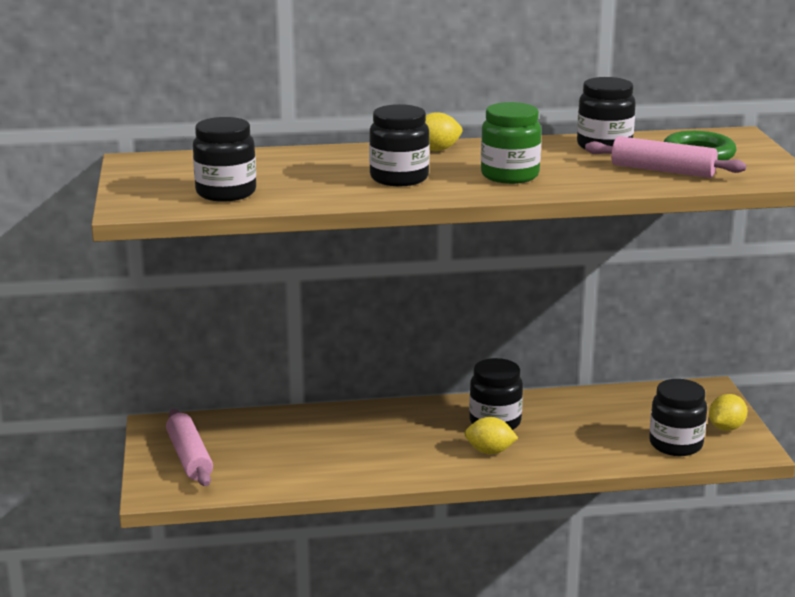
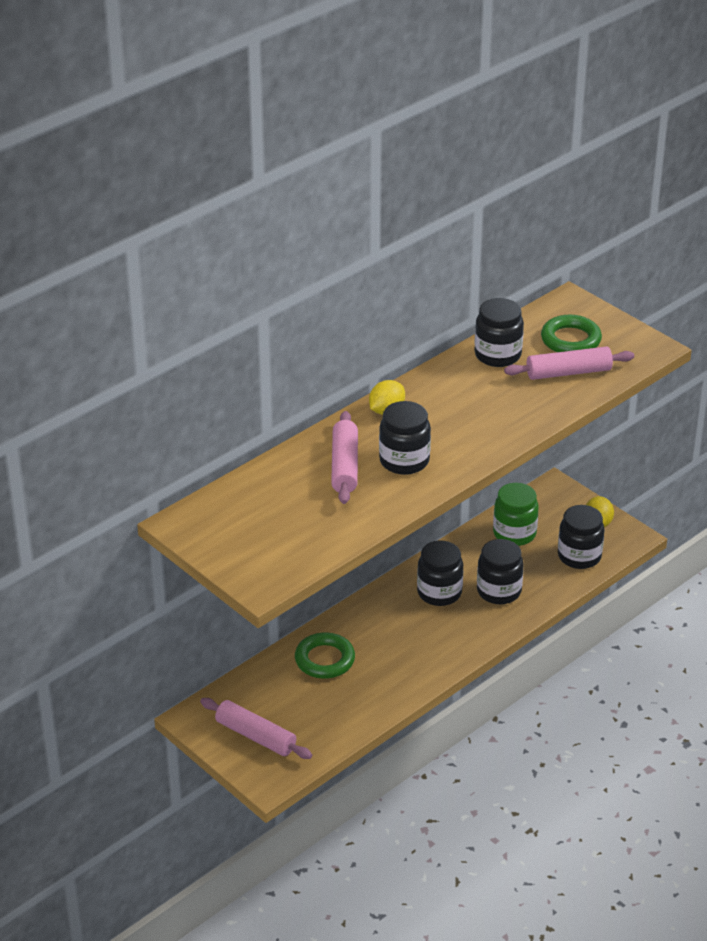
camera: 35 degrees left, 15 degrees up
black jar [193,117,256,202] -> black jar moved to [477,539,524,604]
yellow lemon [464,417,518,454] -> none
green jar [481,102,541,184] -> green jar moved to [493,483,539,546]
none -> green ring [295,632,355,679]
none -> pink rolling pin [331,411,358,504]

